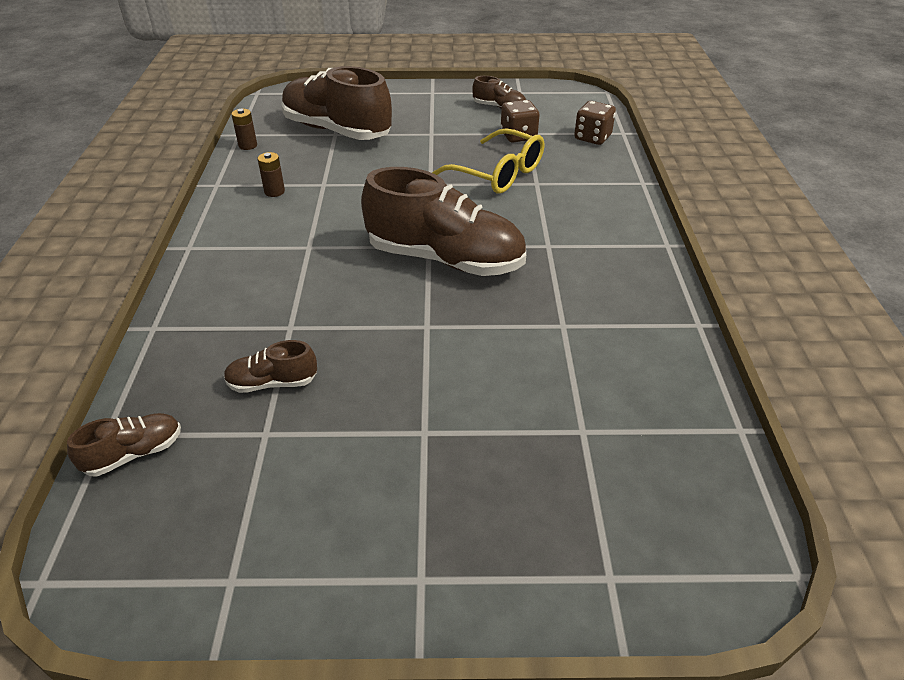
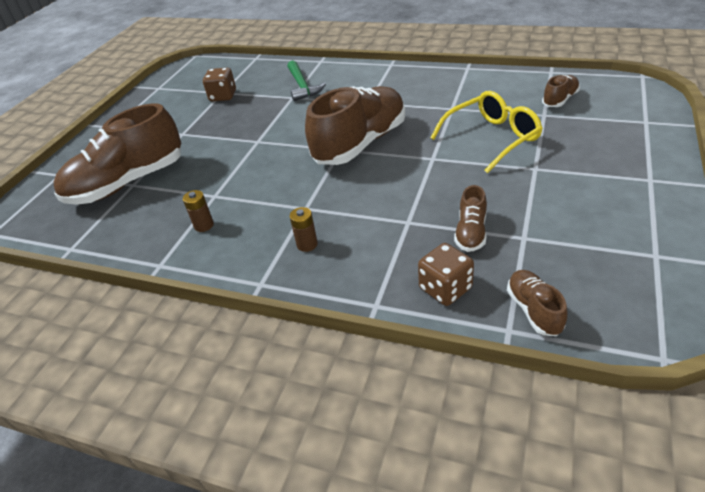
camera: 65 degrees left, 0 degrees up
brown battery [231,109,257,150] -> brown battery moved to [290,207,318,252]
yellow glasses [432,128,544,194] -> yellow glasses moved to [431,91,543,173]
brown shoe [472,76,526,109] -> brown shoe moved to [542,75,580,107]
brown dice [574,101,616,145] -> brown dice moved to [418,243,474,306]
none -> green hammer [287,60,326,101]

